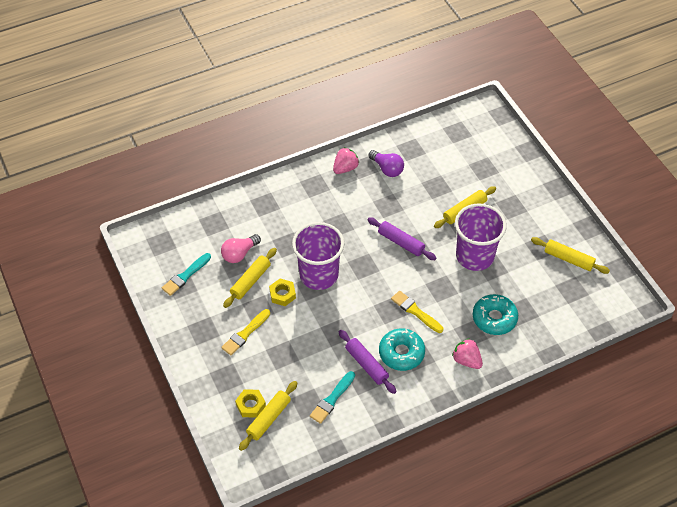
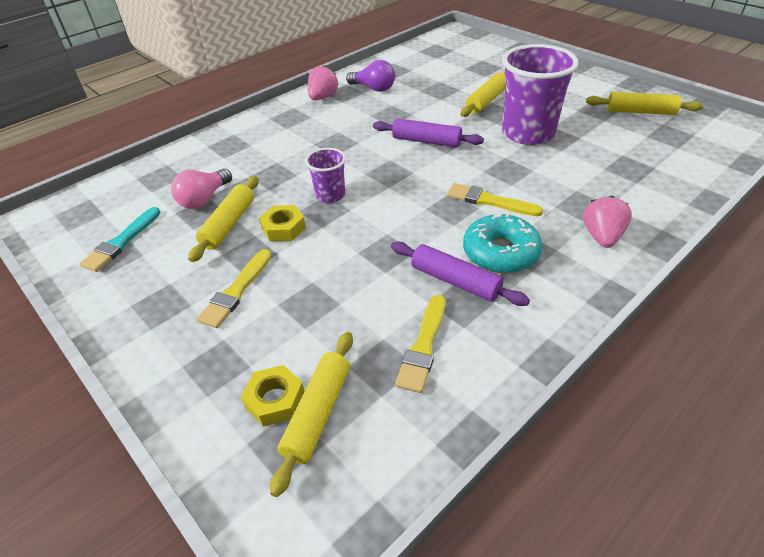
camera: 15 degrees left, 10 degrees down
purple cup [292,222,344,290] -> purple cup [305,148,346,203], size x0.51
turquoise brush [310,371,355,424] -> yellow brush [395,295,445,393]
pink strawberry [452,338,483,369] -> pink strawberry turned 75 degrees clockwise [583,195,632,248]
turquoise donut [473,294,518,335] -> none

